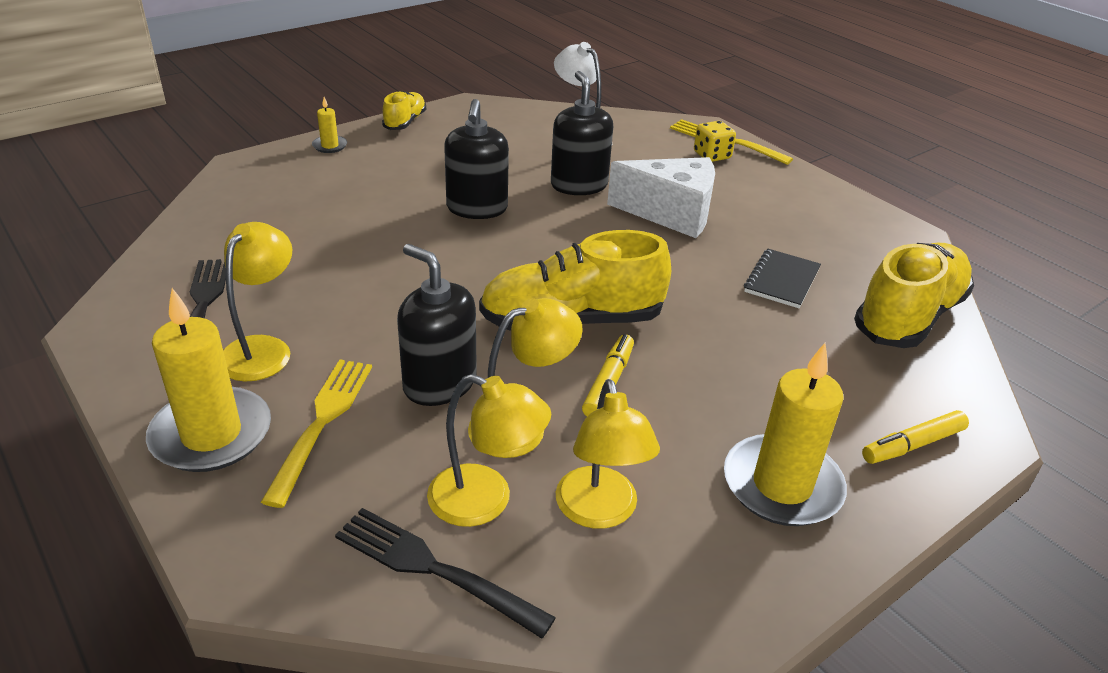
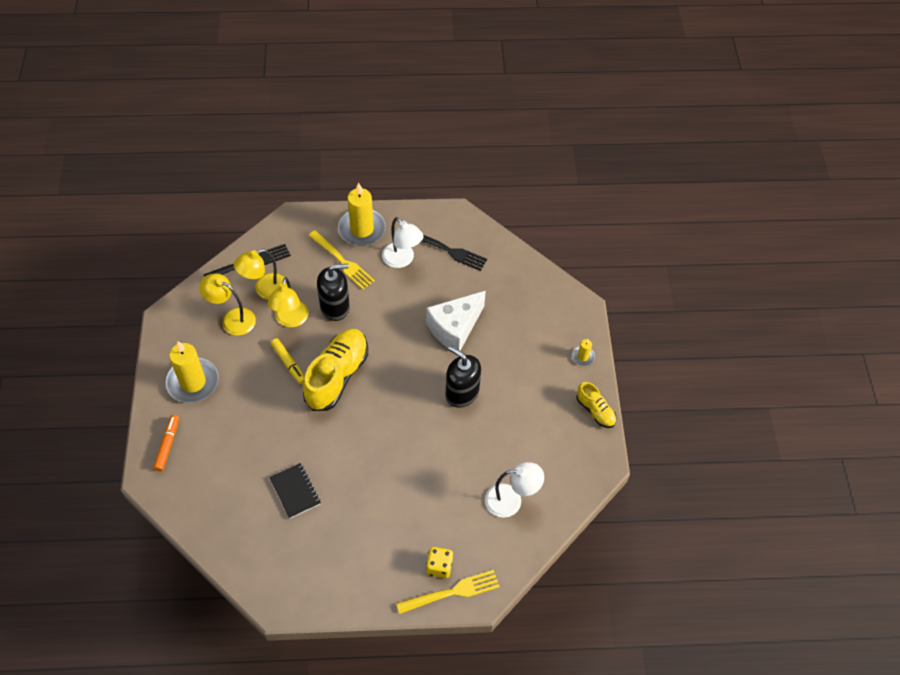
camera: 125 degrees right, 20 degrees up
yellow lamp [223,222,292,381] -> white lamp [382,217,424,268]
black soap dispenser [551,71,613,195] -> none
white cheese [607,157,715,238] -> white cheese moved to [426,291,486,351]
yellow shoe [854,243,974,348] -> none
yellow marker [862,410,969,464] -> orange marker [153,415,179,471]

